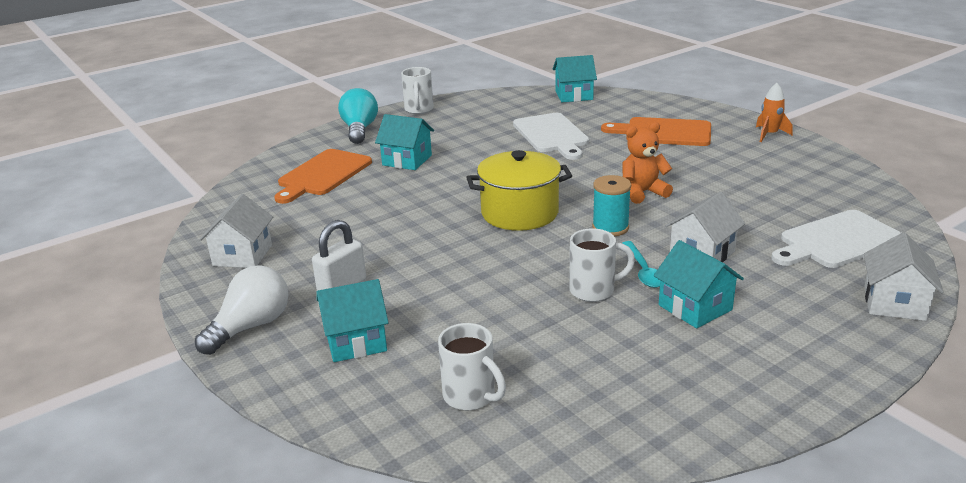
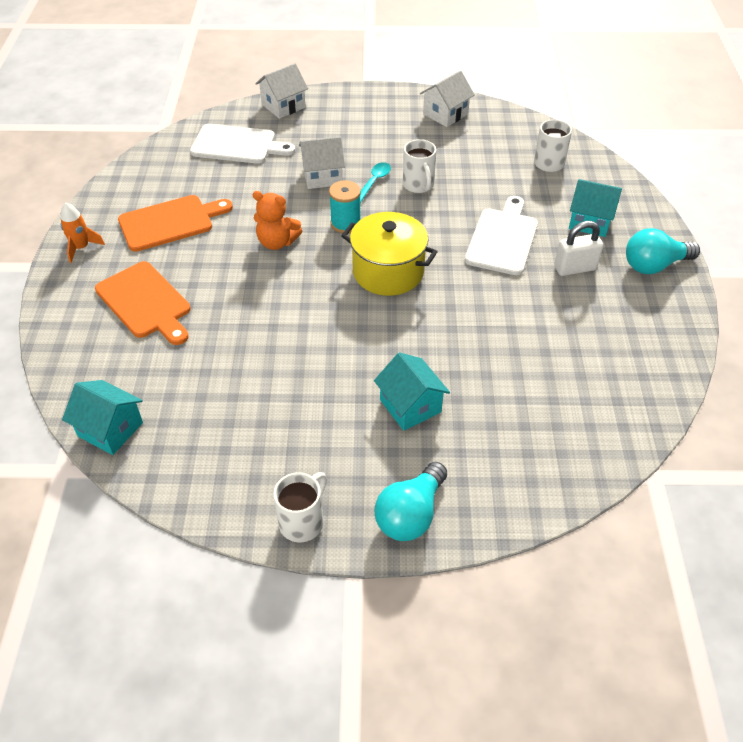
camera: 145 degrees left, 20 degrees up
white light bulb [195,265,289,355] -> turquoise light bulb [626,228,700,274]
white house [199,194,273,268] -> white house moved to [420,70,475,127]
orange cutting board [274,149,372,204] -> orange cutting board moved to [118,195,233,252]
white cutting board [513,113,589,160] -> white cutting board moved to [465,196,538,275]
white mug [569,228,635,302] -> white mug turned 135 degrees counterclockwise [403,139,436,193]
turquoise house [654,240,744,328] -> none

